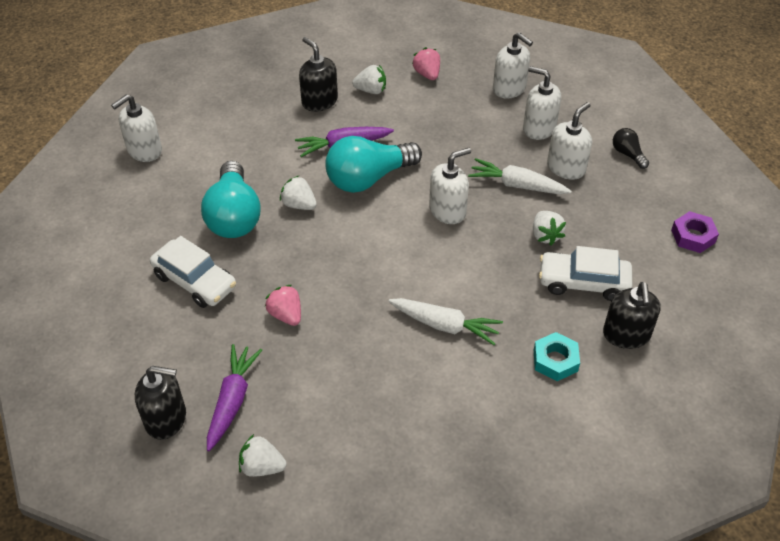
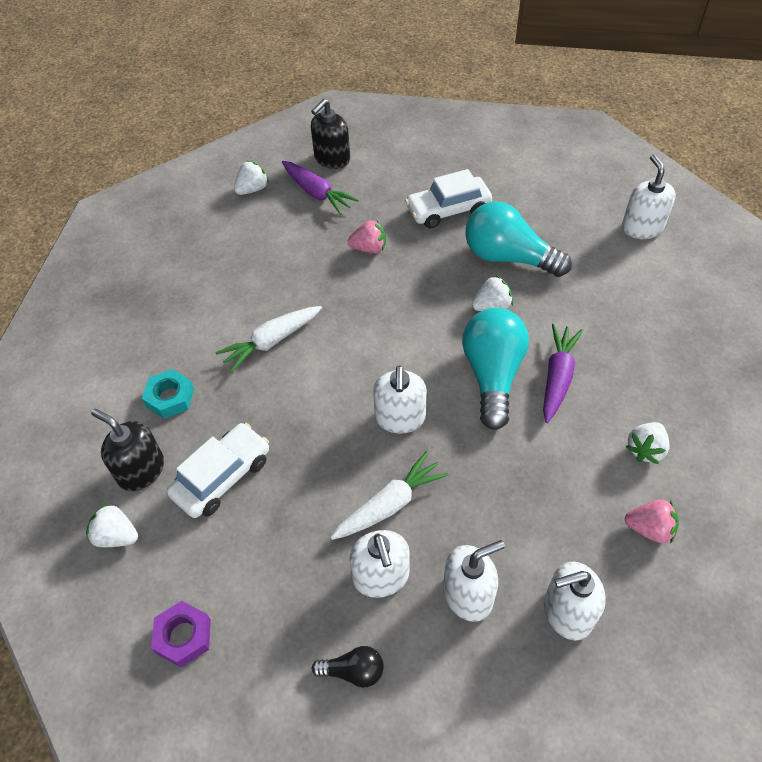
camera: 125 degrees right, 5 degrees up
black soap dispenser [299,37,338,112] -> none
white strawberry [533,211,566,245] -> white strawberry moved to [86,503,138,547]

